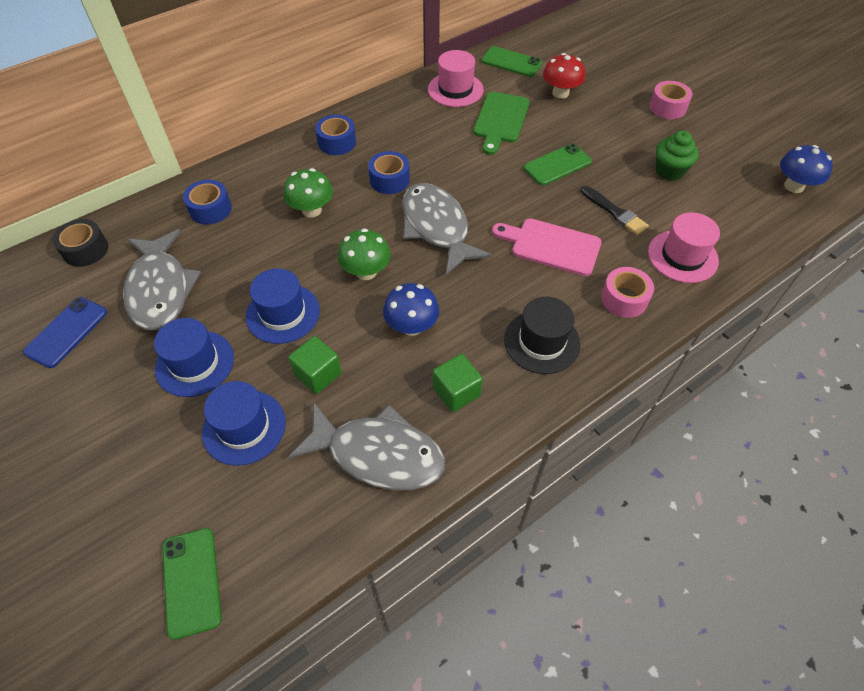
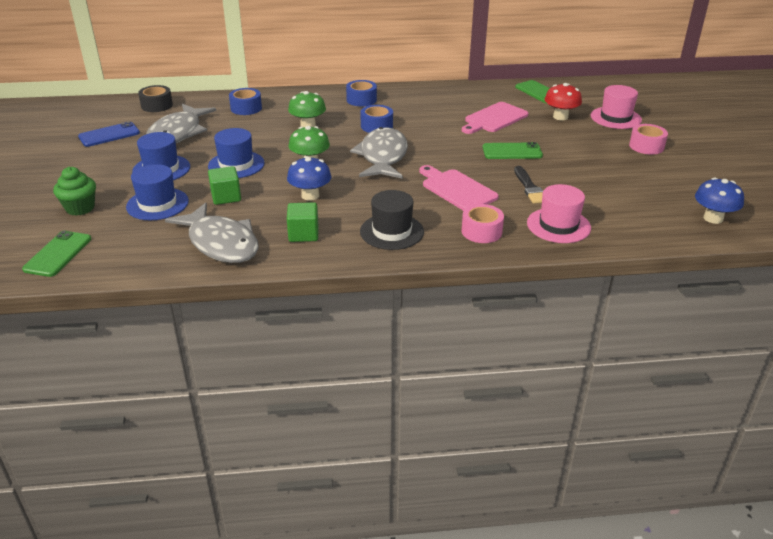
camera: 30 degrees right, 20 degrees down
pink hat [428,50,484,107] -> pink hat moved to [591,85,642,129]
green cutting board [473,92,530,155] -> pink cutting board [462,102,528,134]
green cupcake [656,131,699,181] -> green cupcake moved to [53,167,96,216]

